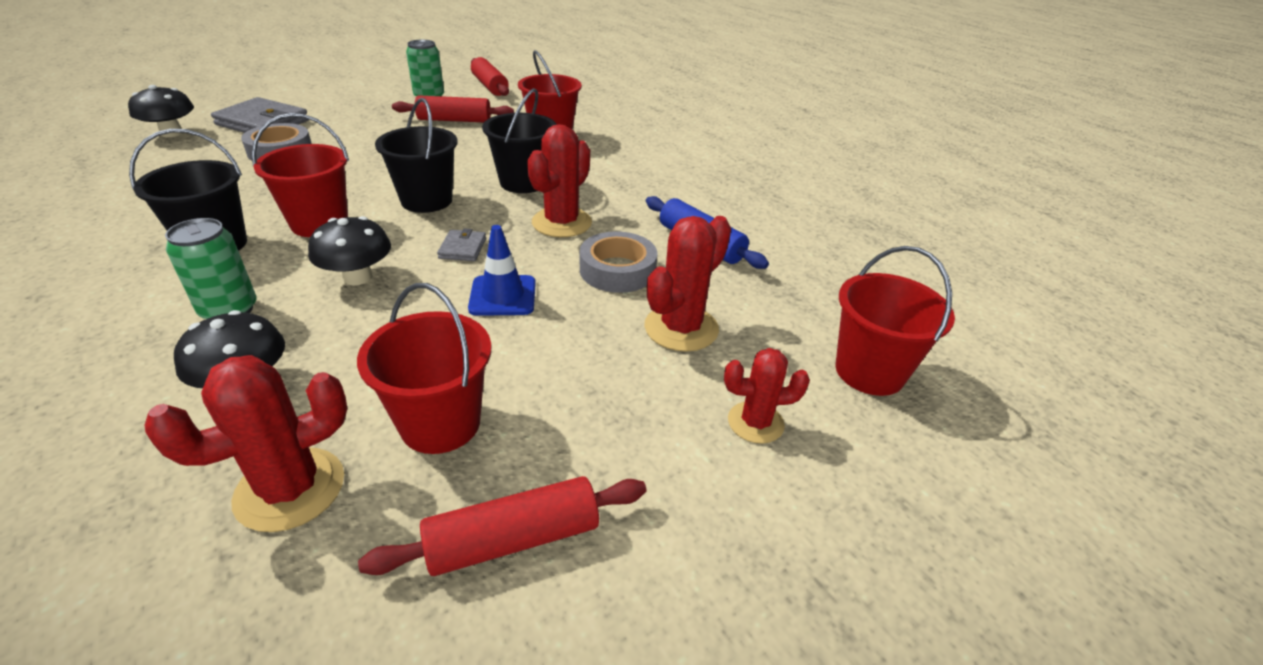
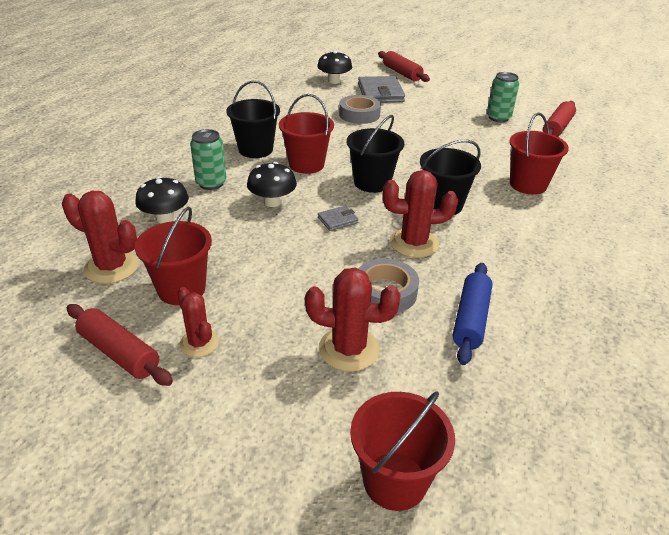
camera: 60 degrees right, 0 degrees up
red rolling pin [392,95,514,122] -> red rolling pin moved to [378,51,430,82]
blue traffic cone [468,225,536,316] -> none
red cactus [724,348,810,444] -> red cactus moved to [177,287,219,357]

